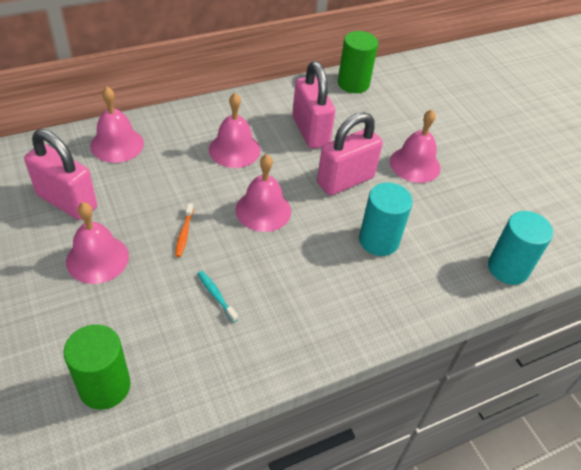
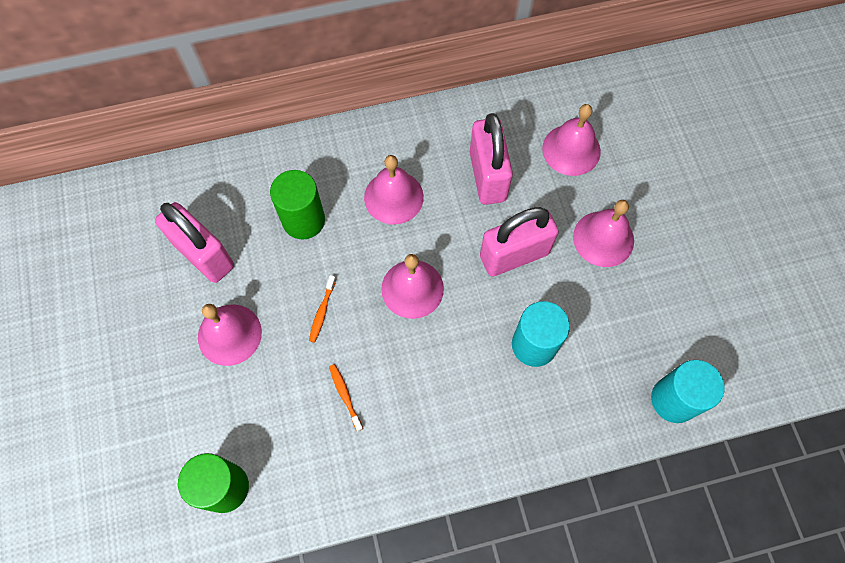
camera: 15 degrees right, 20 degrees up
pink bell [90,86,144,163] -> pink bell moved to [542,104,601,176]
turquoise toothbrush [197,271,238,323] -> orange toothbrush [329,364,363,432]
green cylinder [338,31,378,93] -> green cylinder moved to [270,170,325,240]

